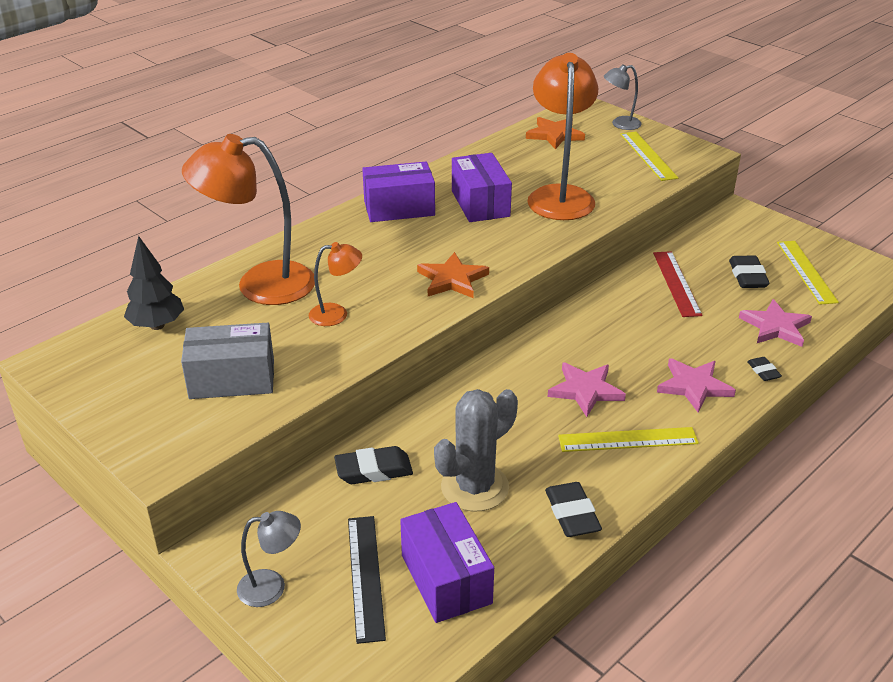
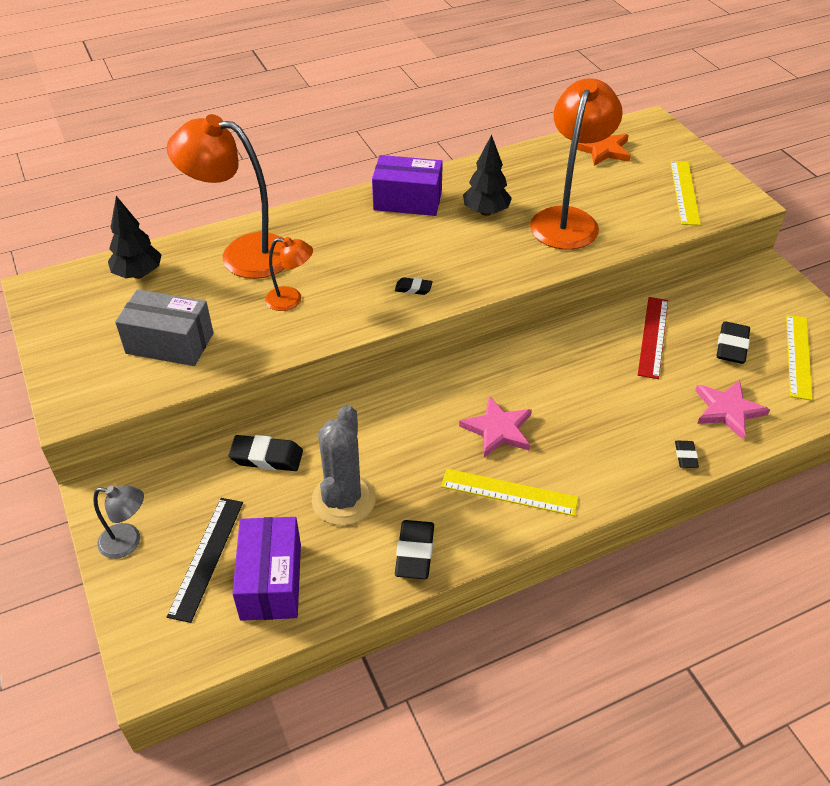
camera: 20 degrees right, 10 degrees up
orange star [417,252,489,298] -> black eraser [395,277,433,295]
grey cactus [434,389,518,512] -> grey cactus turned 60 degrees counterclockwise [311,405,376,525]
purple box [452,153,512,222] -> black tree [463,134,512,216]
grey lamp [604,64,642,130] -> none
pink star [657,358,736,413] -> none

